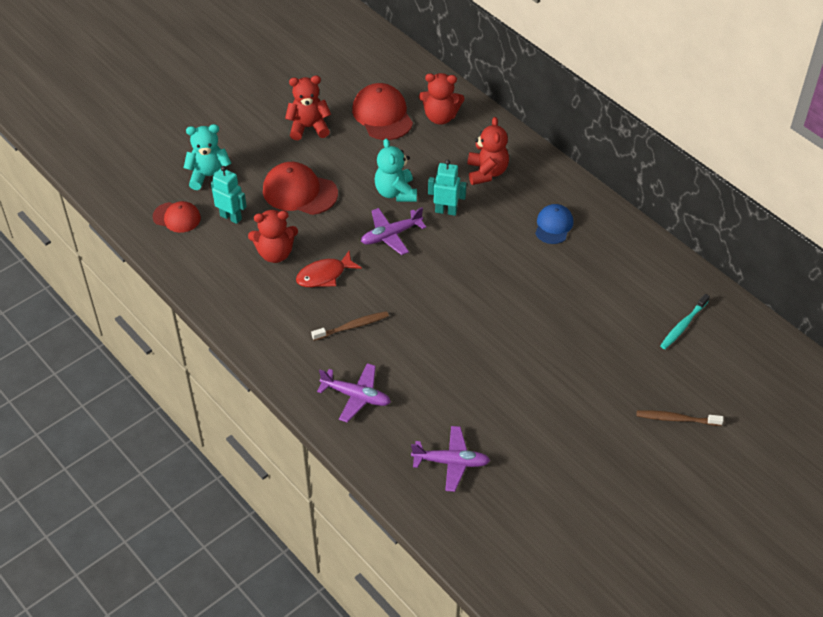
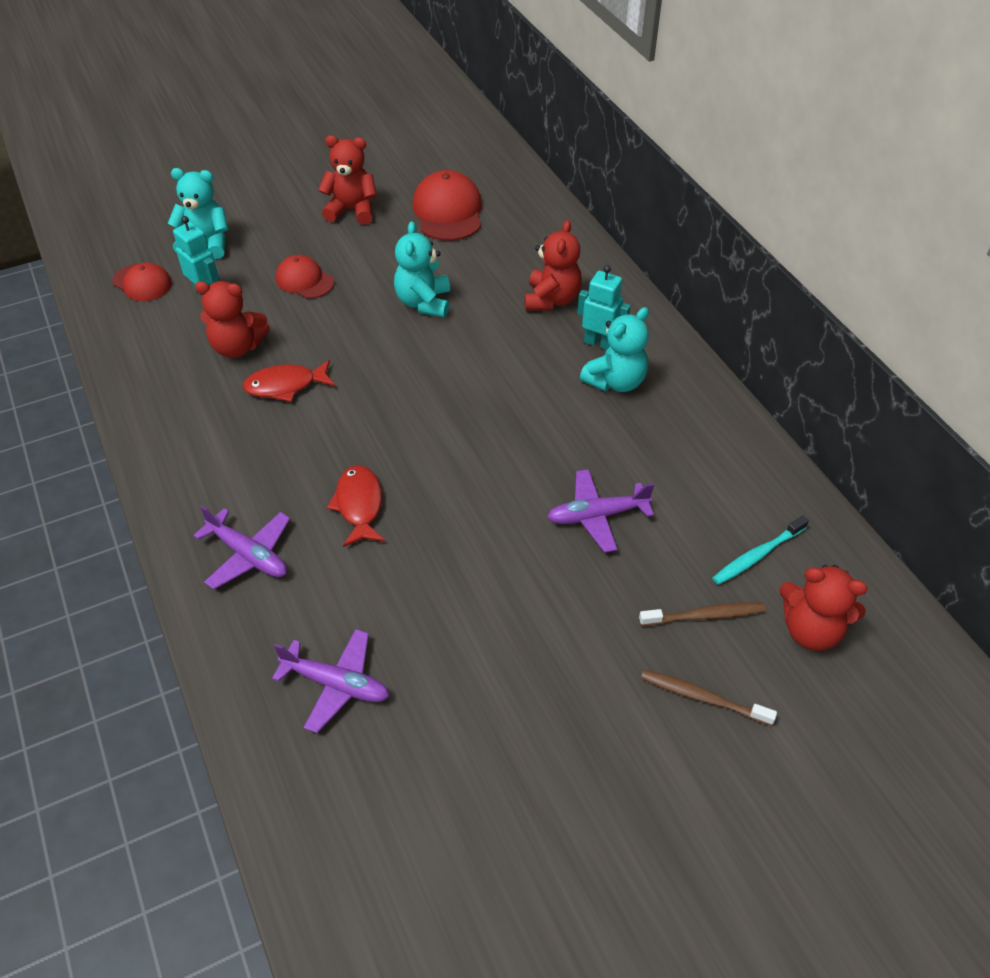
camera: 15 degrees right, 0 degrees up
red cap [263,162,338,215] -> red cap [276,255,334,299], size x0.62
brown toothbrush [311,311,389,341] -> brown toothbrush moved to [639,603,766,626]
purple plane [361,208,426,255] -> purple plane moved to [547,469,654,553]
red teddy bear [419,73,464,125] -> red teddy bear moved to [779,565,868,651]
turquoise robot [428,160,467,216] -> turquoise robot moved to [577,265,631,350]
blue cap [535,204,573,244] -> turquoise teddy bear [580,307,649,392]
none -> red fish [327,465,385,547]

